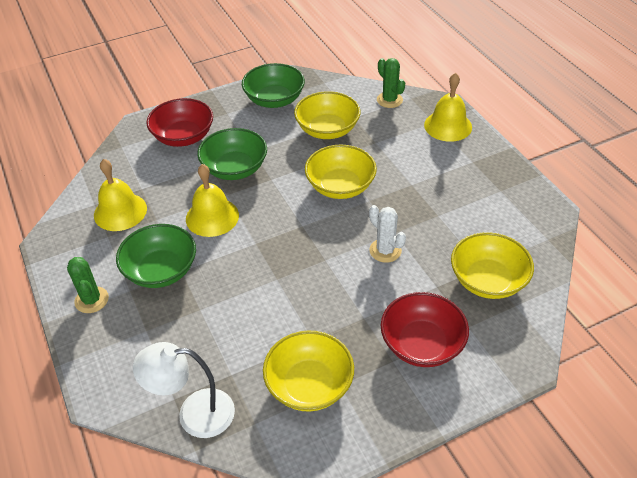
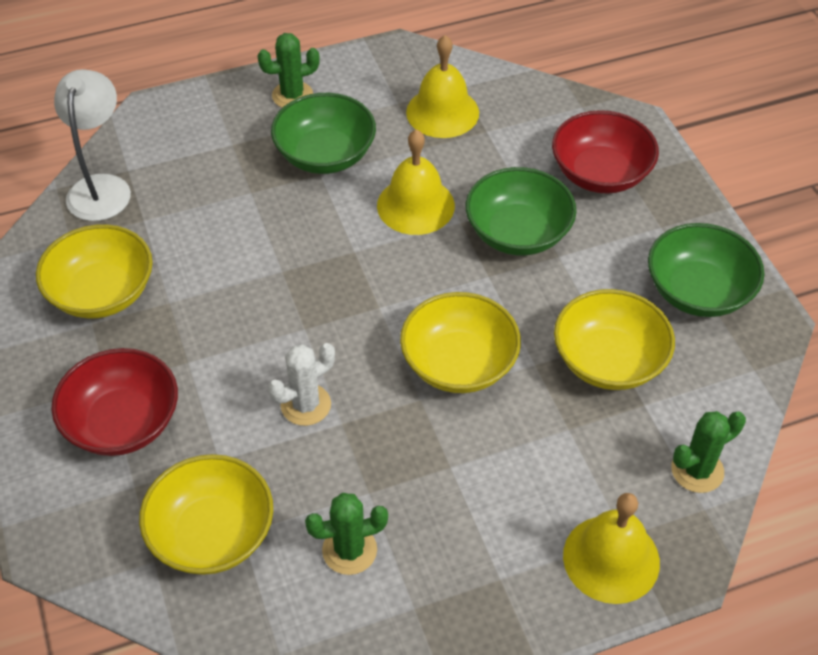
camera: 95 degrees right, 5 degrees up
none -> green cactus [305,493,388,575]

